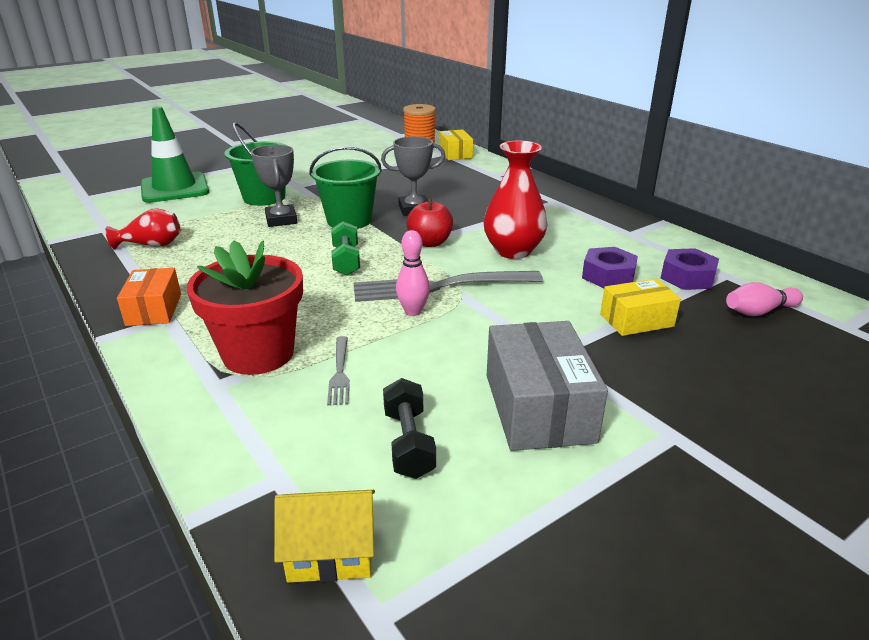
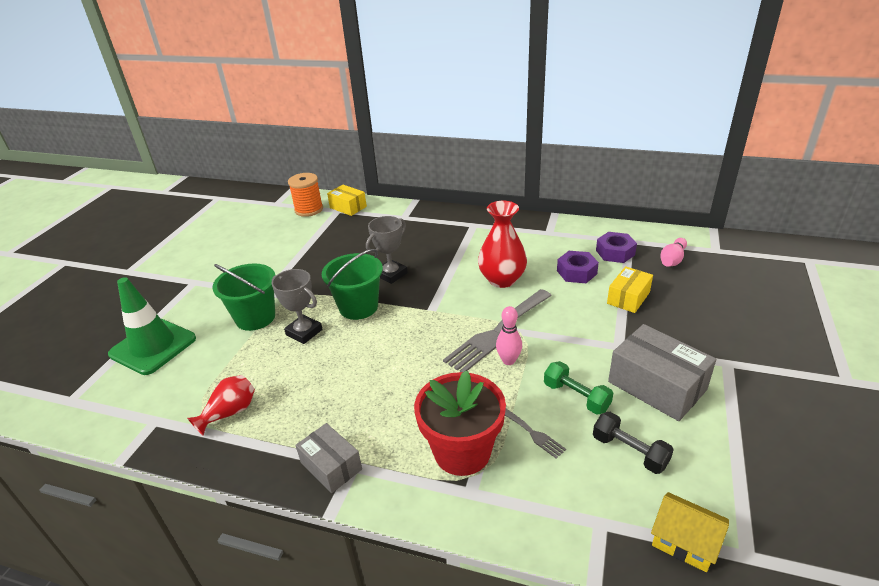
camera: 35 degrees left, 5 degrees up
orange box [117,268,181,326] -> grey box [295,423,362,493]
yellow house [274,490,375,583] -> yellow house turned 75 degrees clockwise [651,492,729,572]
green dumbbell [331,221,360,276] -> green dumbbell moved to [544,361,613,415]
red apple [407,199,453,247] -> none

